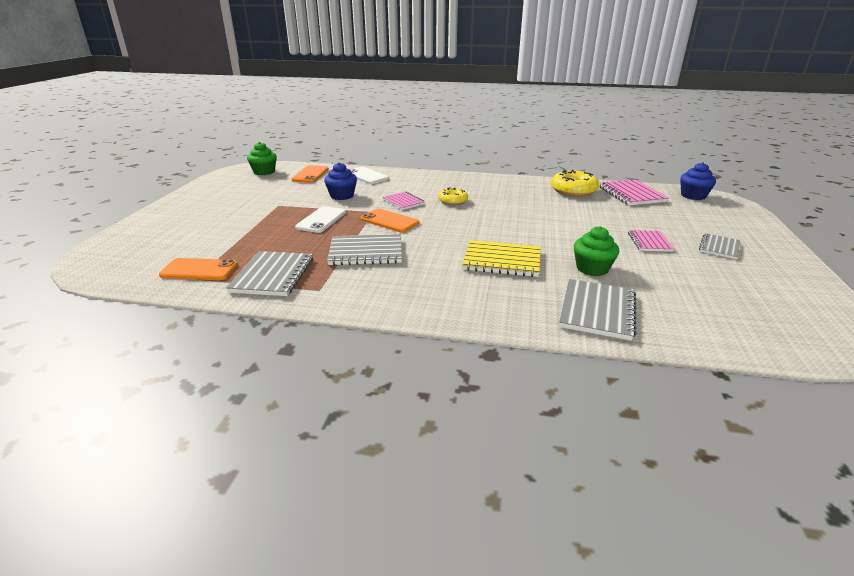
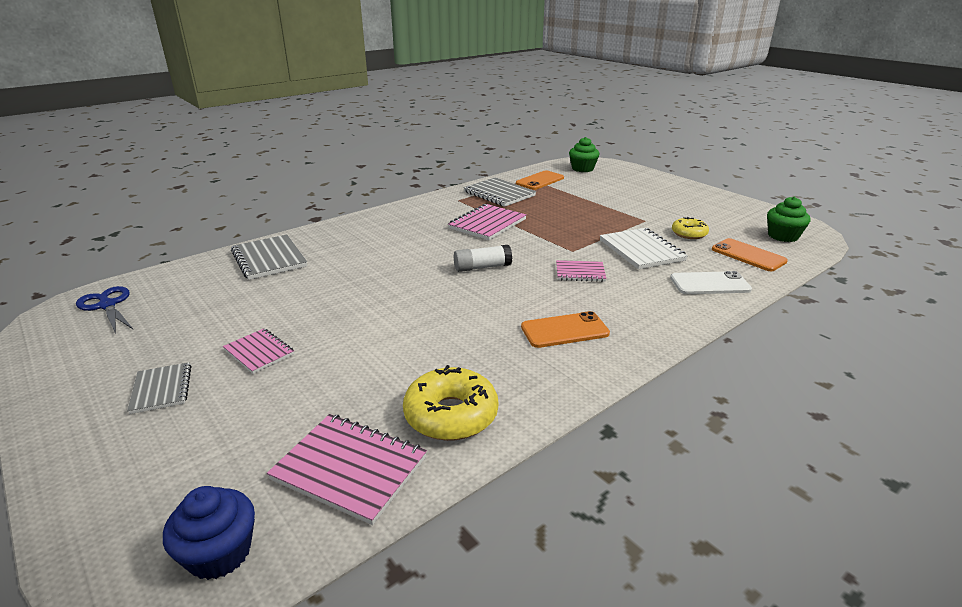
camera: 130 degrees right, 0 degrees up
white phone [295,206,346,233] -> none
blue cupcake [324,162,357,200] -> white notebook [600,228,688,269]
grey notebook [327,234,402,266] -> pink notebook [448,204,526,240]
orange phone [360,209,419,232] -> orange phone moved to [521,311,610,348]
yellow donut [438,187,468,205] -> yellow donut moved to [672,217,709,239]
yellow notebook [462,240,541,277] -> none
green cupcake [574,226,619,276] -> green cupcake moved to [569,137,599,172]
none -> blue scissors [76,286,133,334]
none -> white glue stick [454,245,512,272]

